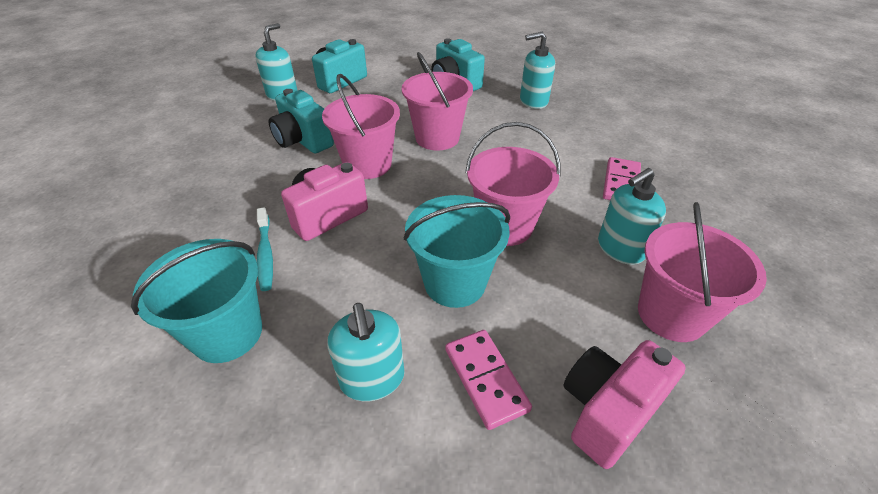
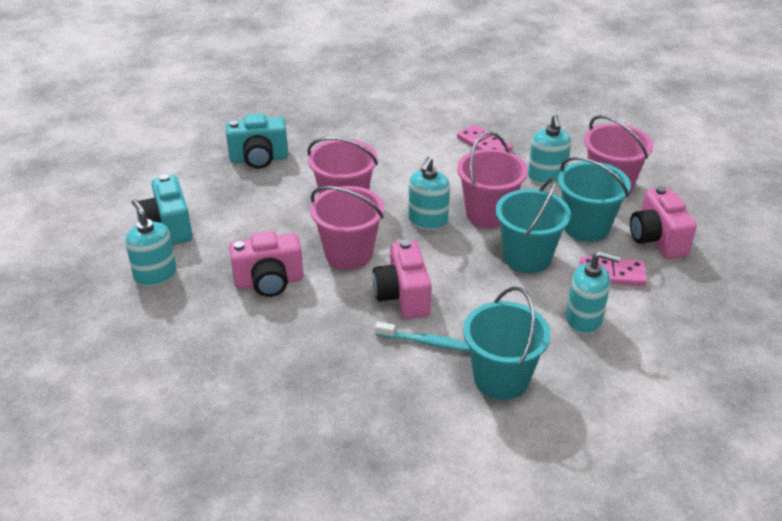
camera: 60 degrees left, 5 degrees down
turquoise camera [269,89,334,153] -> pink camera [229,231,303,297]
turquoise soap dispenser [520,32,555,109] -> turquoise soap dispenser moved to [408,157,450,230]
none -> turquoise bucket [558,157,631,242]

